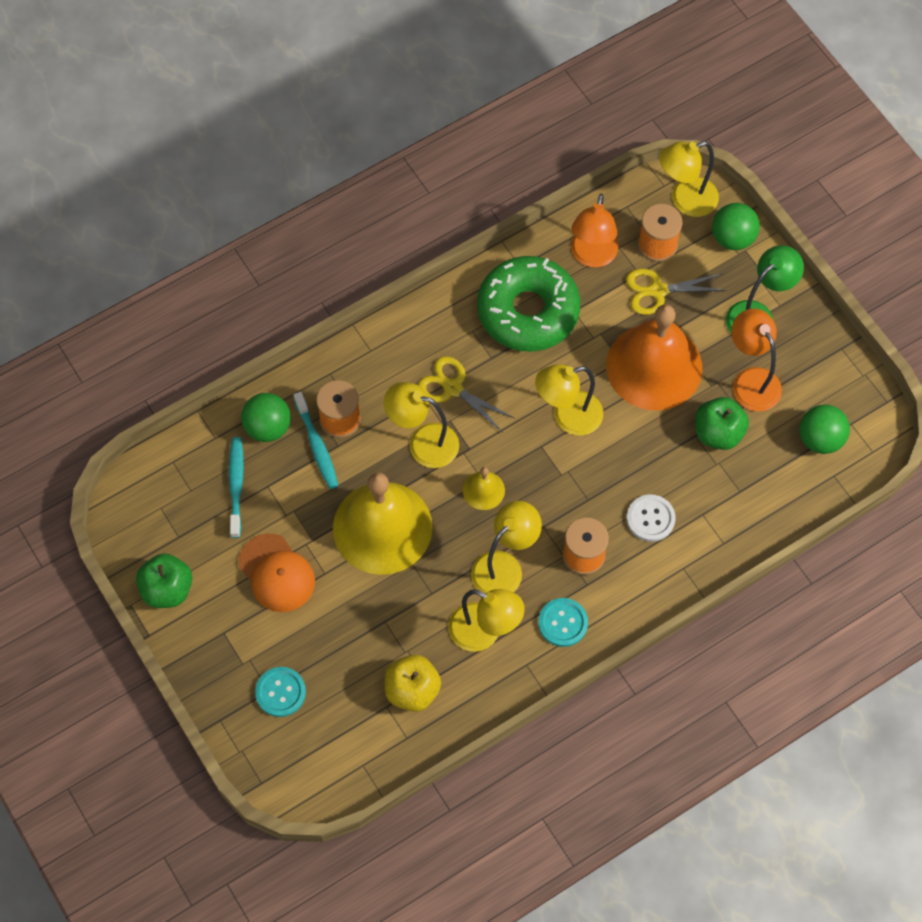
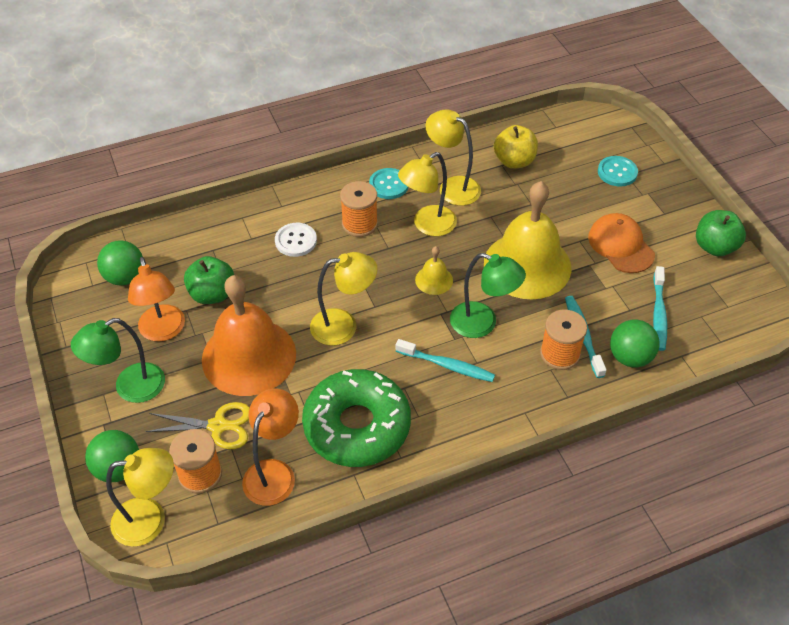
camera: 170 degrees left, 15 degrees down
yellow lamp [384,382,459,468] -> green lamp [450,253,526,338]
yellow scissors [418,356,514,432] -> turquoise toothbrush [396,339,495,382]

